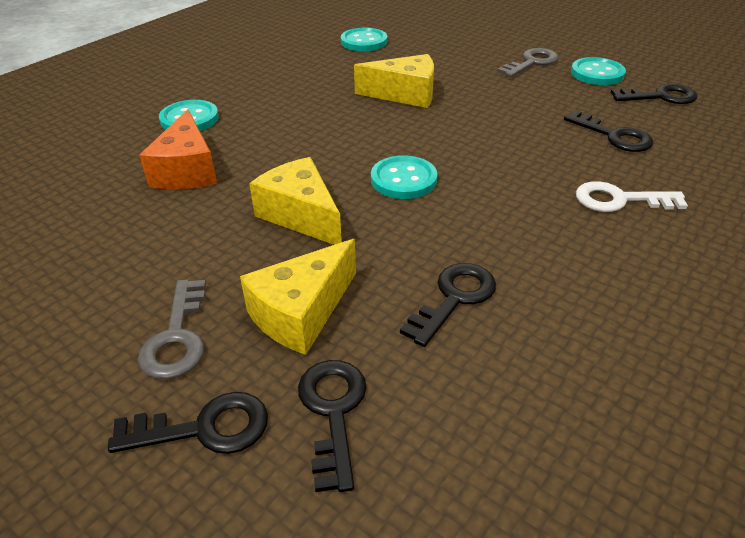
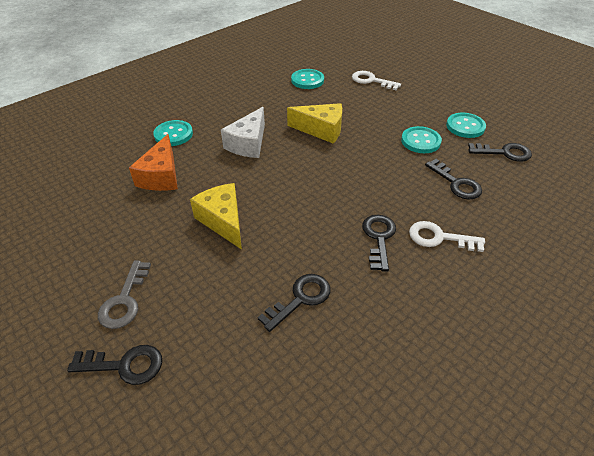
camera: 10 degrees right, 5 degrees up
yellow cheese [240,239,356,355] -> none
black key [298,360,367,492] -> black key moved to [362,215,396,271]
turquoise button [371,155,438,199] -> turquoise button moved to [401,126,442,153]
grey key [498,48,559,77] -> none
none -> white cheese [221,107,265,158]
none -> white key [352,71,401,90]

